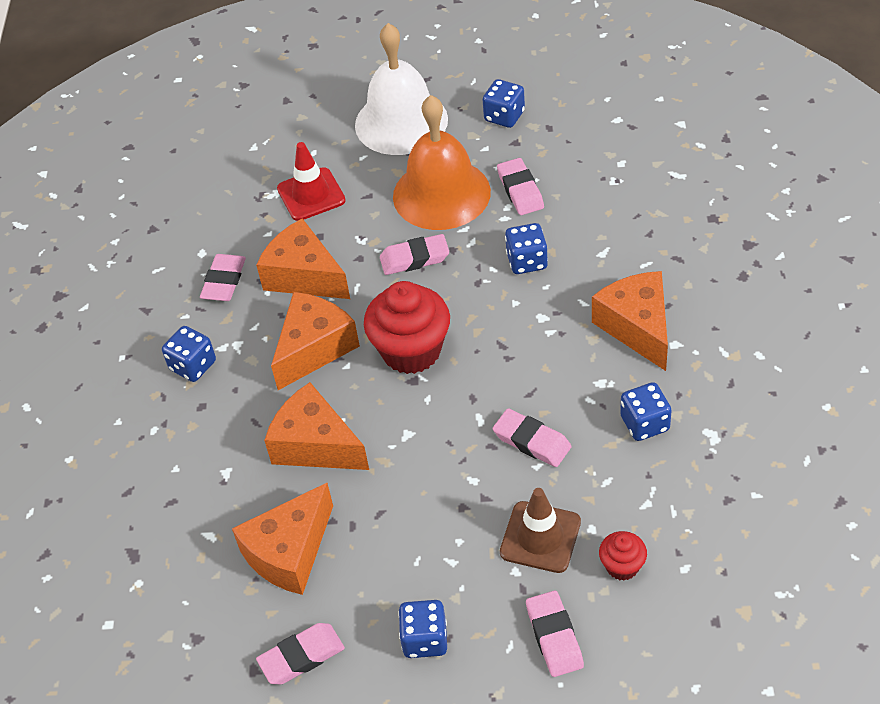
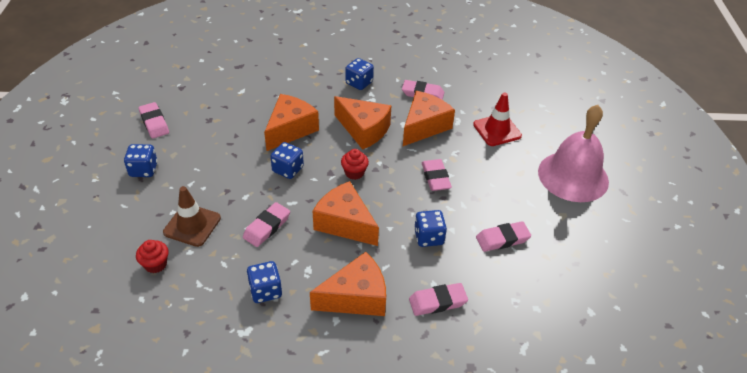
camera: 85 degrees right, 5 degrees down
orange cheese [232,483,333,595] -> orange cheese moved to [313,181,379,246]
white bell [355,23,448,155] -> pink bell [538,105,609,202]
red cupcake [364,281,450,374] -> red cupcake [341,149,369,180], size x0.49
orange bell [393,95,491,230] -> none
blue dice [483,79,525,128] -> blue dice moved to [270,142,304,179]
pink eraser [526,591,584,677] -> pink eraser moved to [409,283,468,316]

